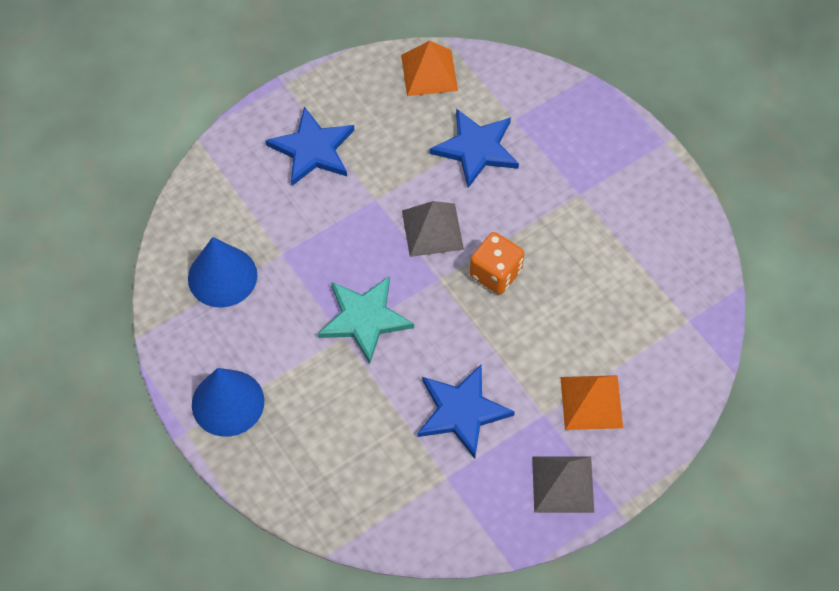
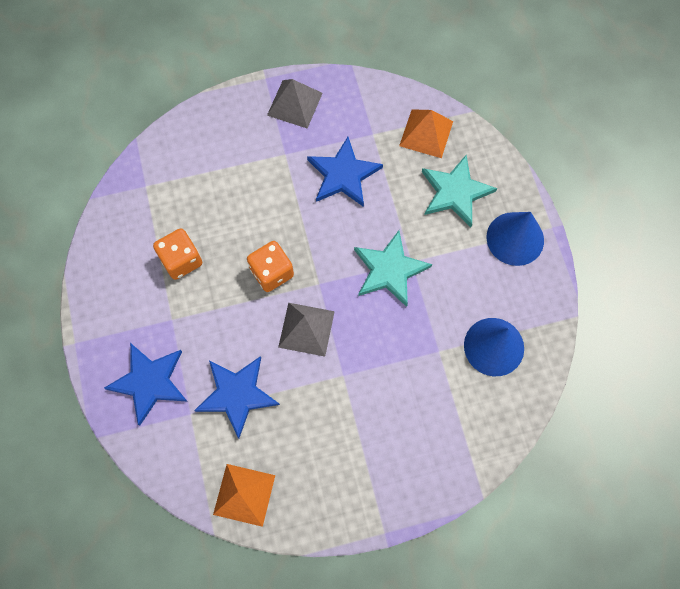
camera: 160 degrees left, 10 degrees up
blue star [265,107,354,186] -> blue star moved to [104,343,188,426]
orange pyramid [560,375,623,430] -> orange pyramid moved to [399,109,453,158]
none -> orange dice [153,228,202,280]
none -> turquoise star [422,155,497,227]

